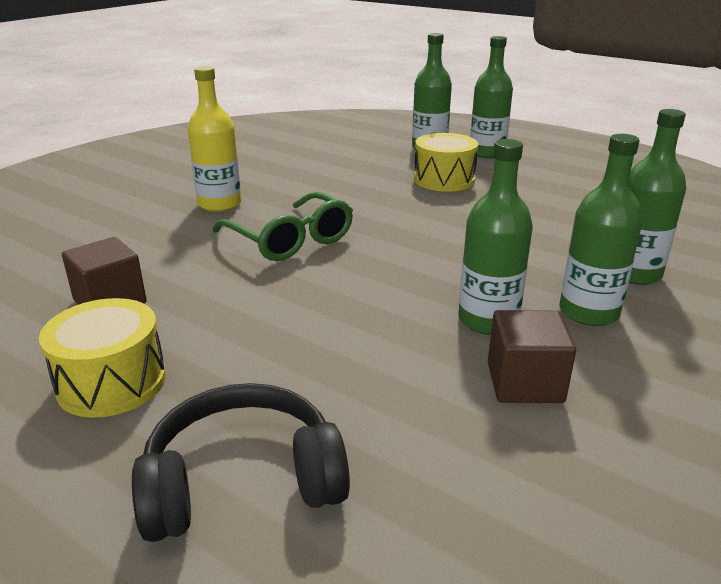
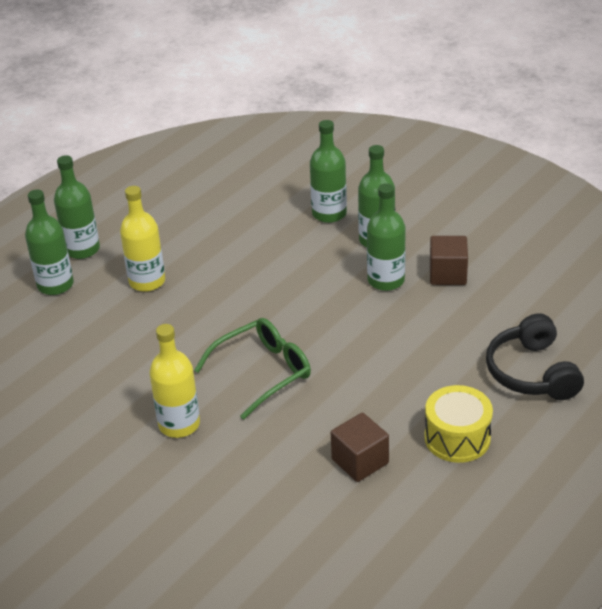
camera: 85 degrees left, 10 degrees up
yellow drum [414,133,478,192] -> yellow bottle [120,186,165,292]

